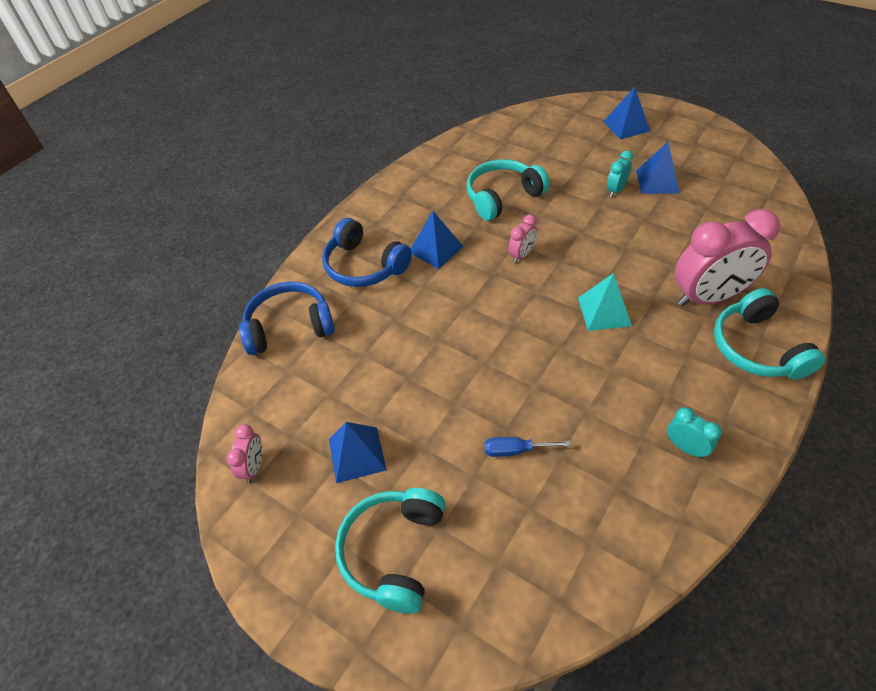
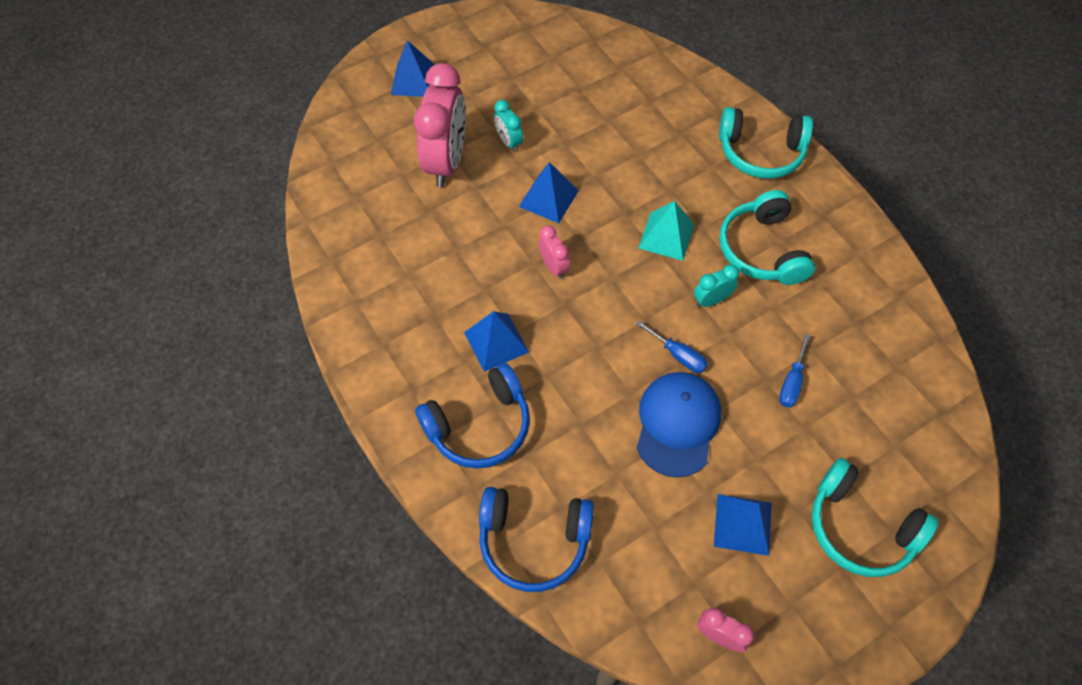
camera: 70 degrees left, 10 degrees up
blue headphones [239,282,335,355] -> blue headphones turned 90 degrees counterclockwise [479,487,594,592]
turquoise headphones [467,159,550,221] -> turquoise headphones moved to [719,190,815,285]
blue pyramid [636,142,679,194] -> blue pyramid moved to [519,162,578,223]
turquoise clock [667,407,722,458] -> turquoise clock moved to [694,264,739,307]
pink clock [675,209,780,306] -> pink clock moved to [414,63,466,187]
none -> blue screwdriver [636,320,708,373]
none -> blue cap [637,372,721,478]

